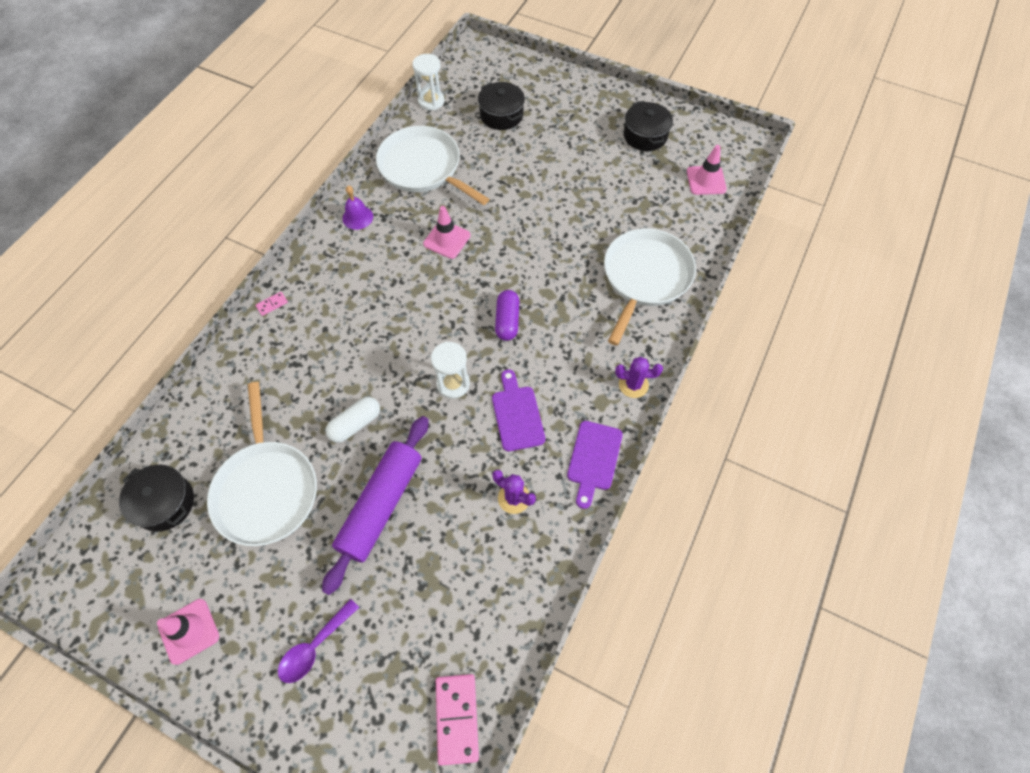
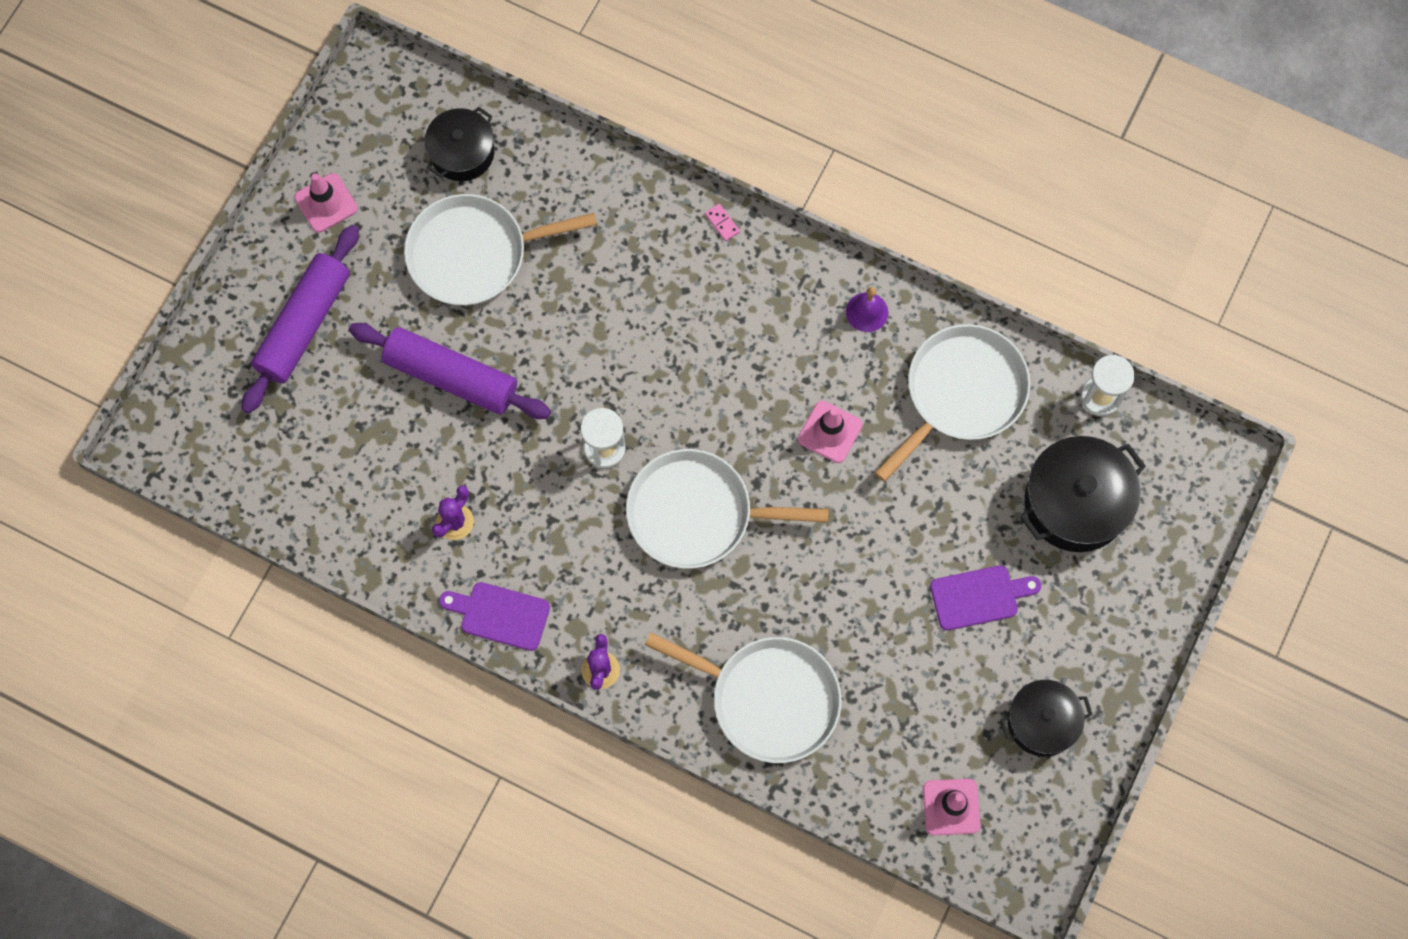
camera: 90 degrees right, 10 degrees up
purple spoon [278,599,359,683] -> purple rolling pin [241,225,359,414]
white capsule [326,397,380,443] -> none
pink domino [436,674,479,765] -> none
black pot [478,82,525,130] -> black pot [1020,436,1146,552], size x1.53
purple cutting board [492,370,545,452] -> purple cutting board moved to [930,565,1041,631]
purple capsule [495,290,519,341] -> white pan [626,449,829,569]

